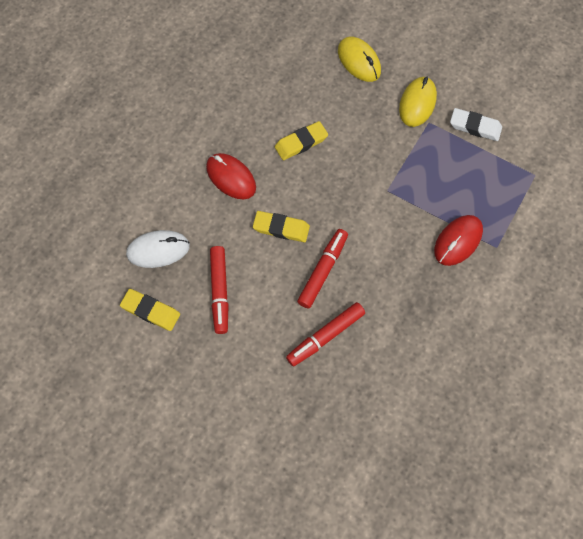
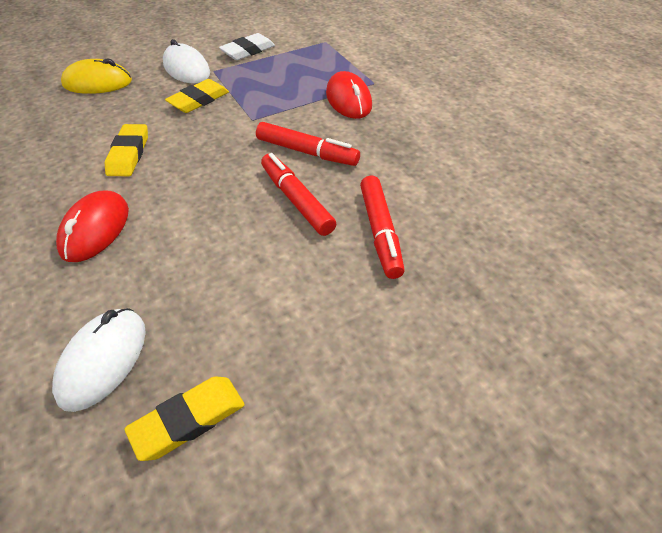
camera: 60 degrees left, 20 degrees down
red mouse [206,153,256,199] -> red mouse turned 60 degrees counterclockwise [56,191,129,262]
red marker [210,246,229,334] -> red marker moved to [256,122,360,166]
yellow eraser [253,211,310,242] -> yellow eraser moved to [165,79,229,113]
yellow mouse [399,77,437,127] -> white mouse [163,39,210,83]

